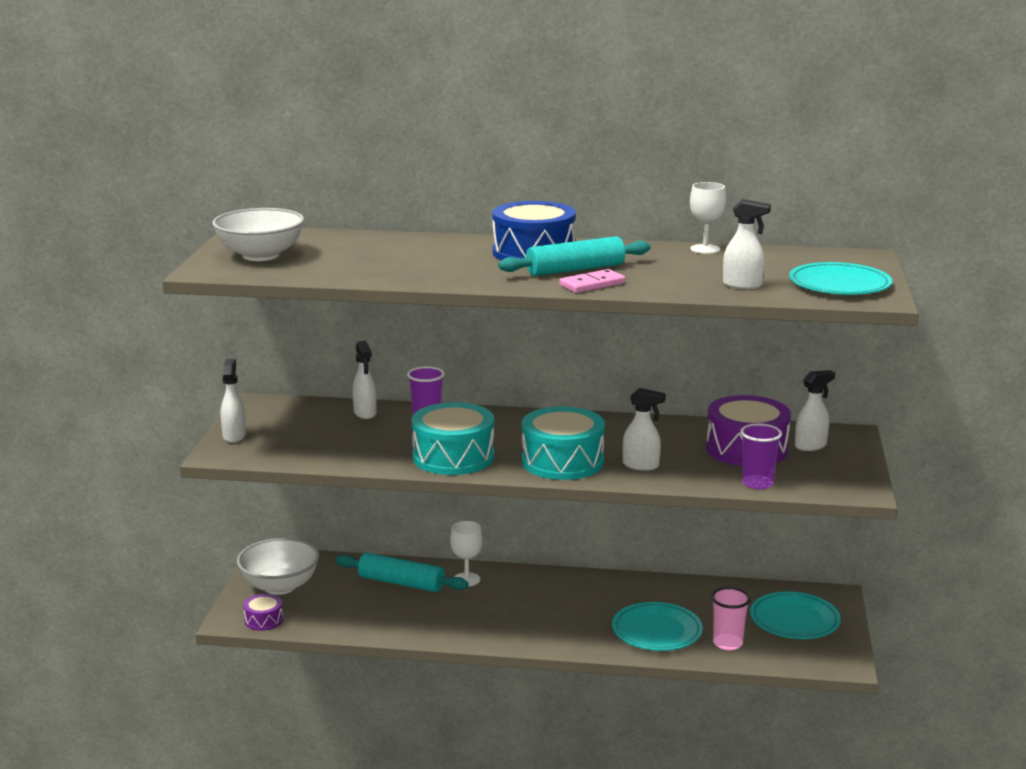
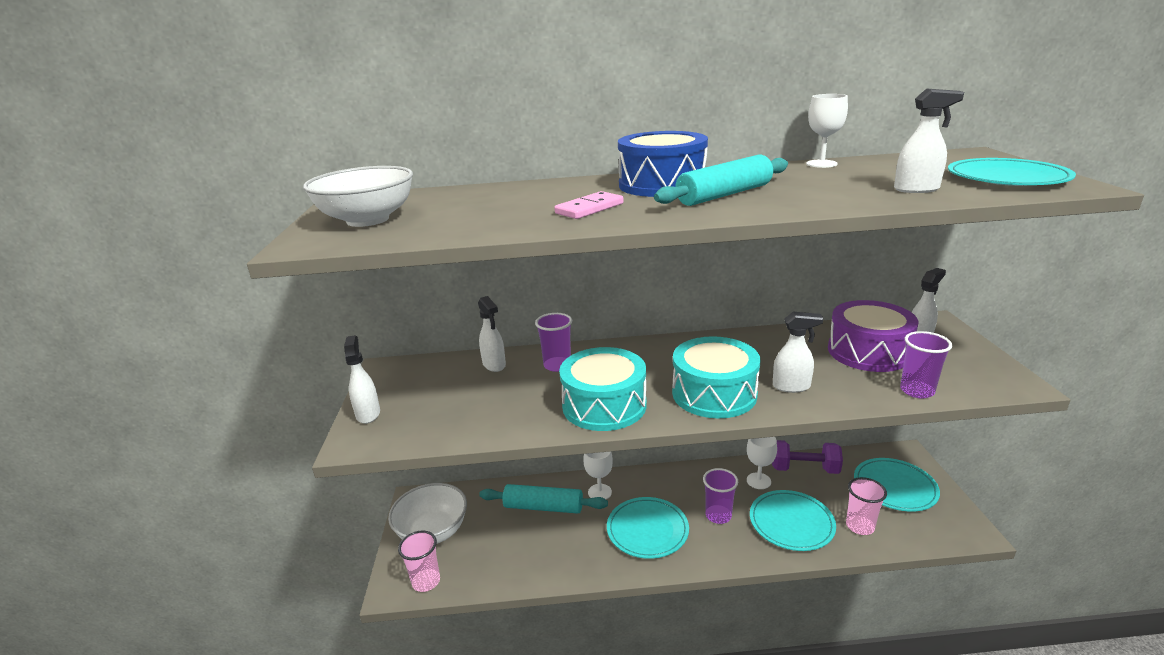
camera: 10 degrees left, 5 degrees up
purple drum [243,594,283,631] -> pink cup [398,531,440,592]
pink domino [559,269,625,293] -> pink domino moved to [554,191,623,219]
none -> turquoise plate [607,497,689,559]
none -> purple cup [703,468,738,524]
none -> white goblet [747,437,777,489]
none -> purple dumbbell [772,440,843,474]

